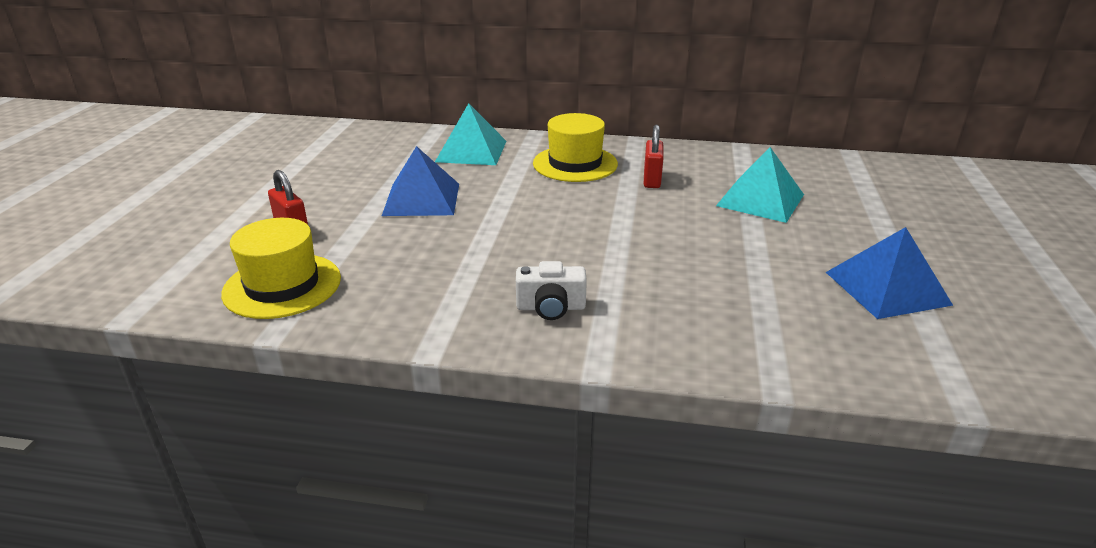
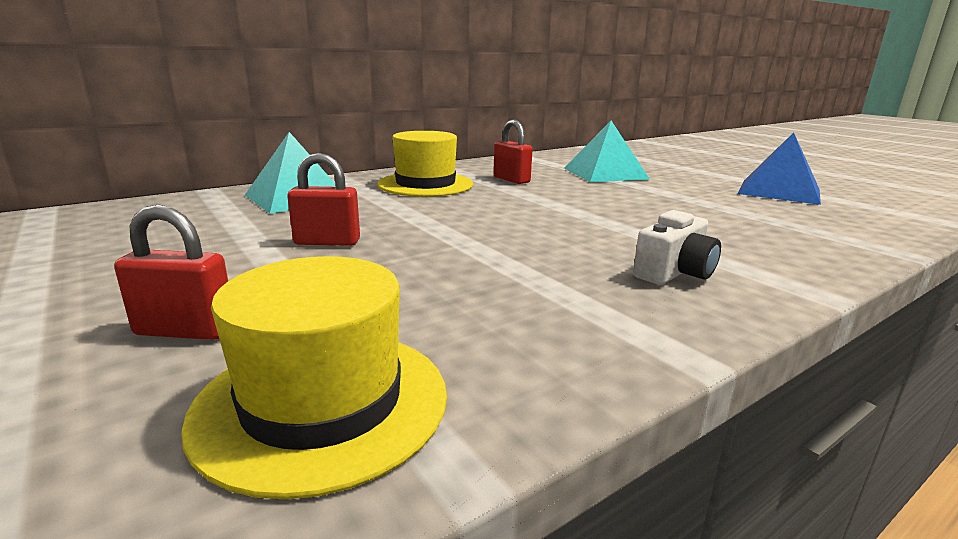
camera: 45 degrees left, 10 degrees down
blue pyramid [382,146,459,216] -> red padlock [287,153,360,246]

